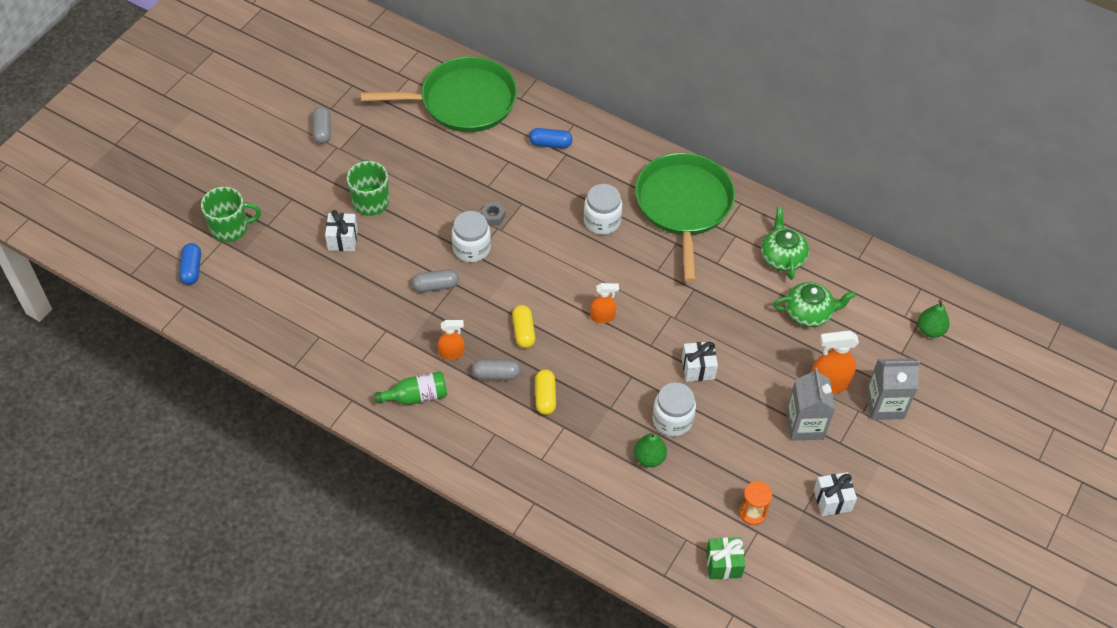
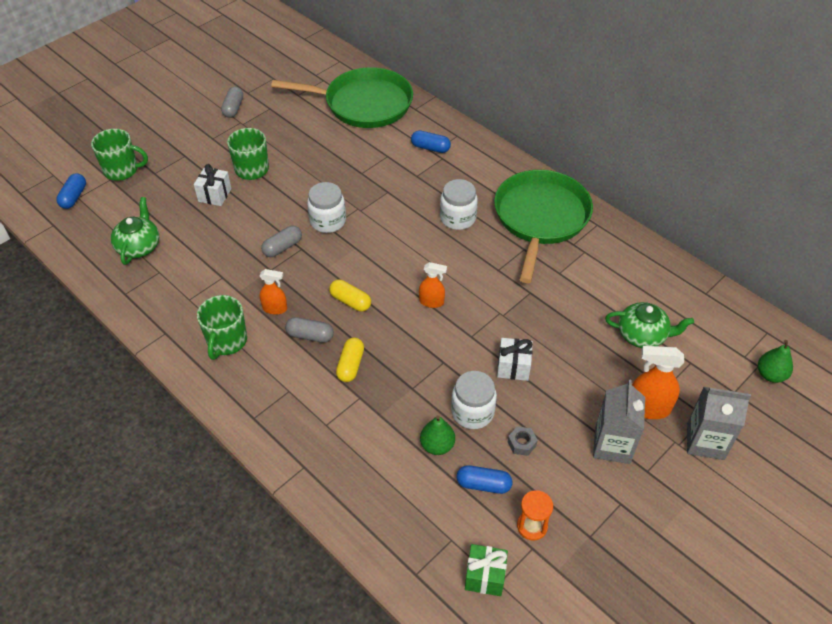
camera: 15 degrees right, 5 degrees down
green bottle [375,371,447,405] -> green mug [197,295,247,360]
grey capsule [412,269,459,292] -> grey capsule turned 45 degrees counterclockwise [261,225,302,257]
grey nut [481,202,506,226] -> grey nut moved to [508,426,538,456]
yellow capsule [512,305,535,348] -> yellow capsule turned 60 degrees counterclockwise [329,280,371,312]
green teapot [761,207,809,280] -> green teapot moved to [111,197,159,265]
white gift [814,472,857,516] -> none
none -> blue capsule [457,465,512,494]

